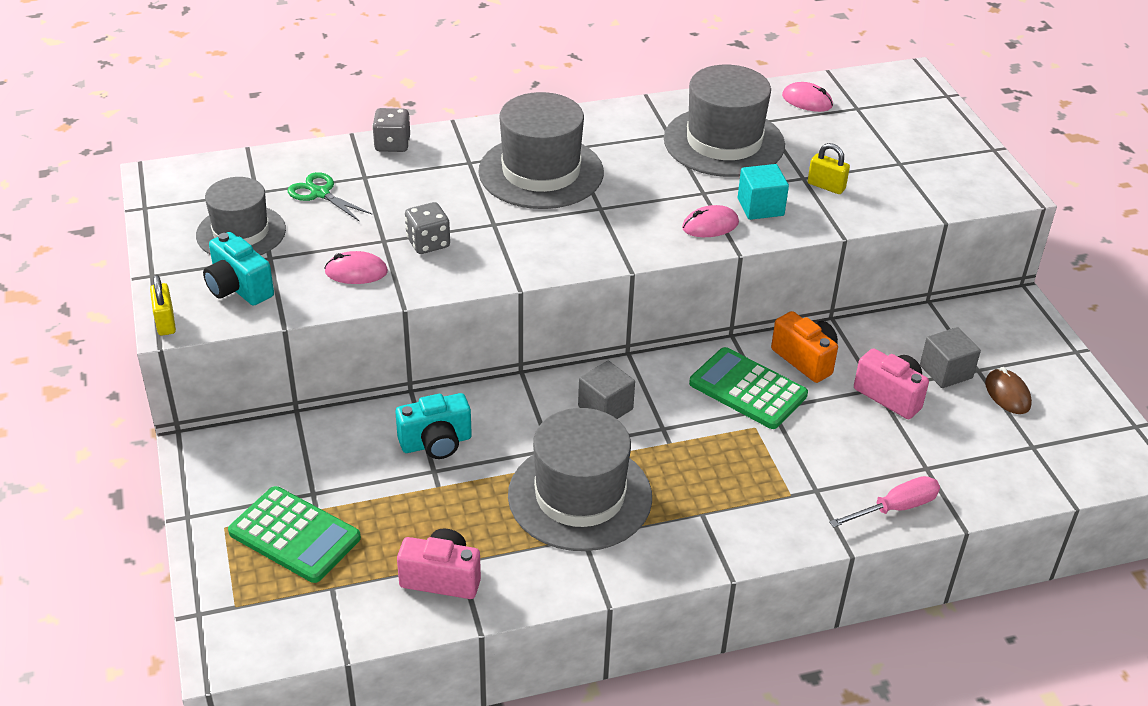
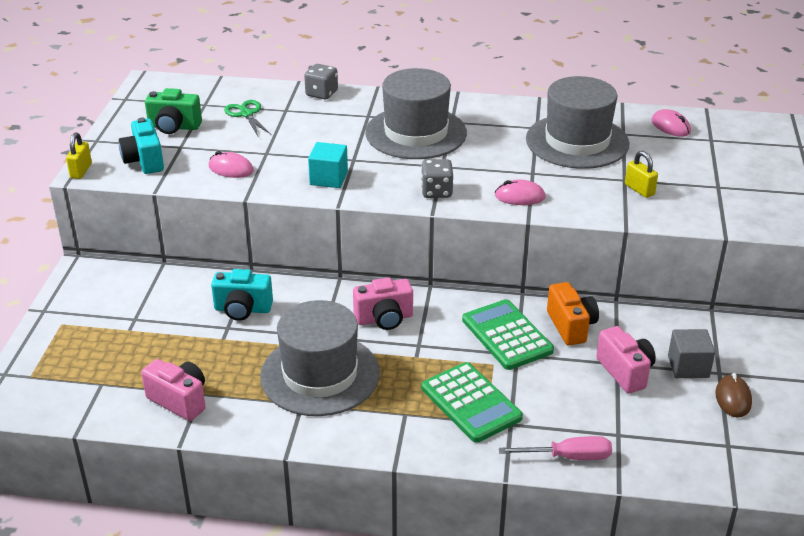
camera: 25 degrees right, 5 degrees down
grey hat [196,177,286,255] -> green camera [145,88,202,134]
green calculator [228,486,361,583] -> green calculator moved to [421,362,523,443]
grey dice [405,202,450,254] -> grey dice moved to [421,159,453,198]
grey cube [578,361,635,419] -> pink camera [353,277,413,330]
turquoise cube [738,164,789,220] -> turquoise cube moved to [308,142,348,188]

